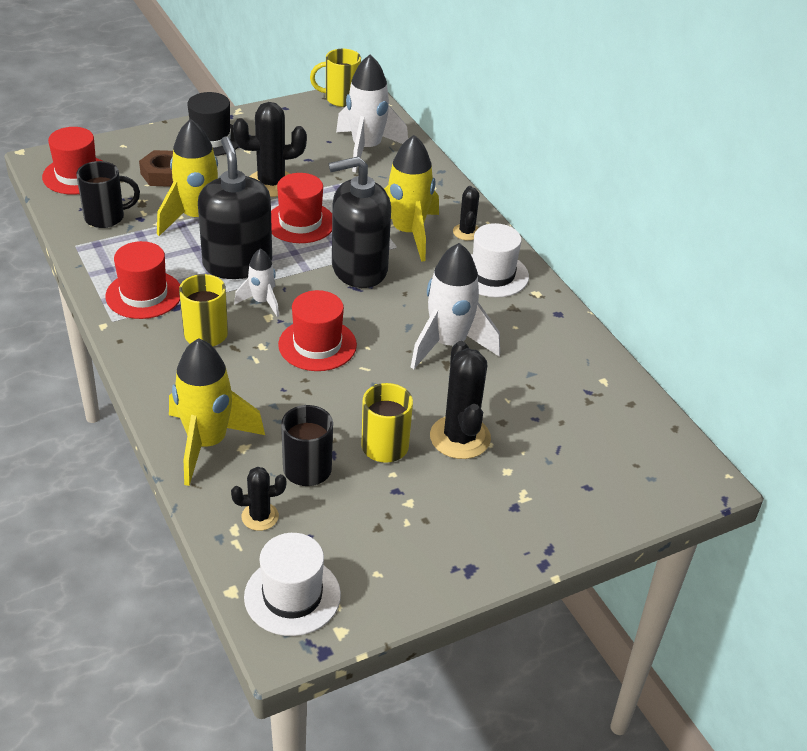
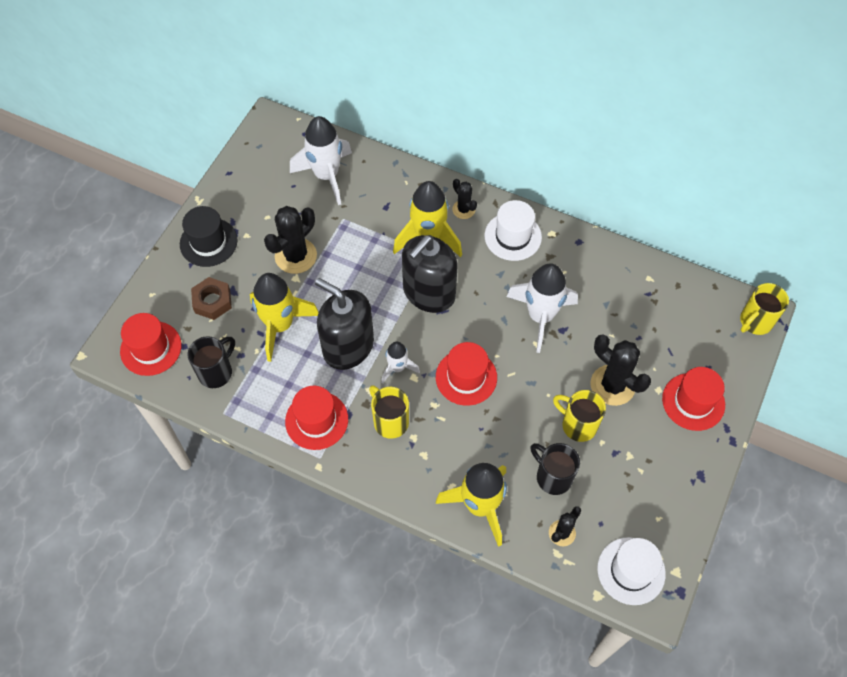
camera: 35 degrees left, 20 degrees up
red hat [271,173,332,243] -> red hat moved to [662,367,725,431]
yellow mug [310,49,361,107] -> yellow mug moved to [740,283,789,335]

